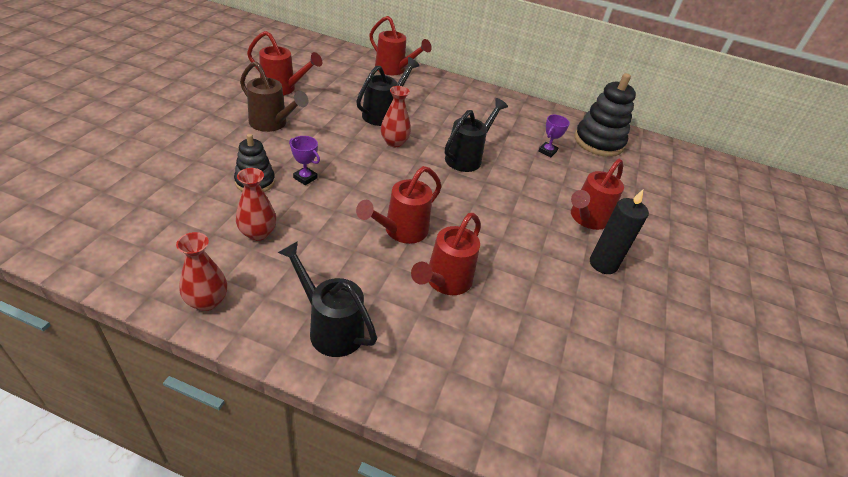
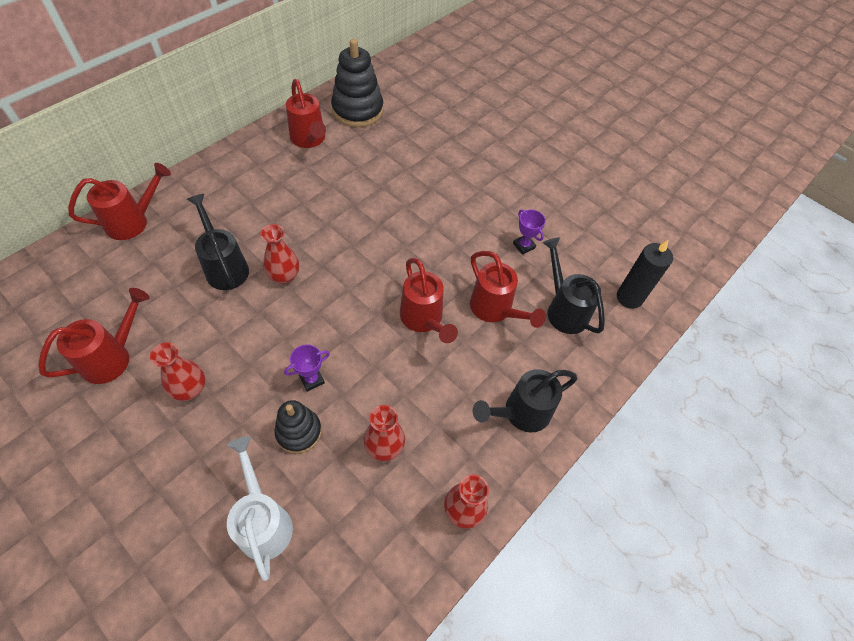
camera: 65 degrees left, 15 degrees up
brown watering can [240,61,309,132] -> red vase [150,342,206,401]
black watering can [445,98,508,172] -> black watering can moved to [542,237,605,334]
purple trophy [539,115,570,157] -> purple trophy moved to [513,209,546,255]
red watering can [571,159,624,230] -> red watering can moved to [286,79,326,148]
black candle [590,190,649,274] -> black candle moved to [617,240,673,309]
none -> white watering can [227,436,293,581]

